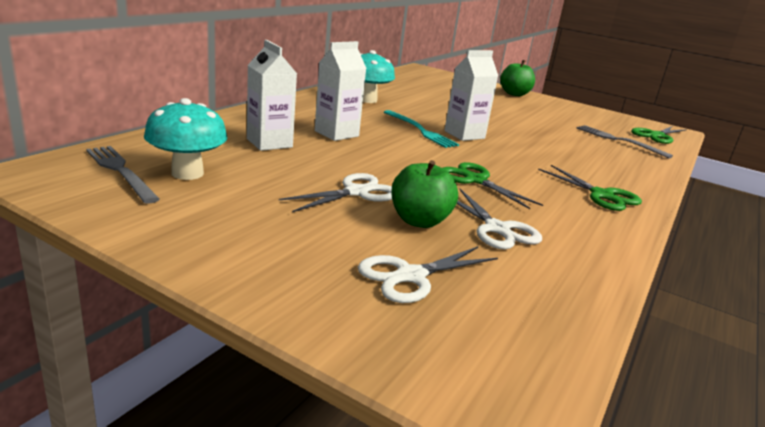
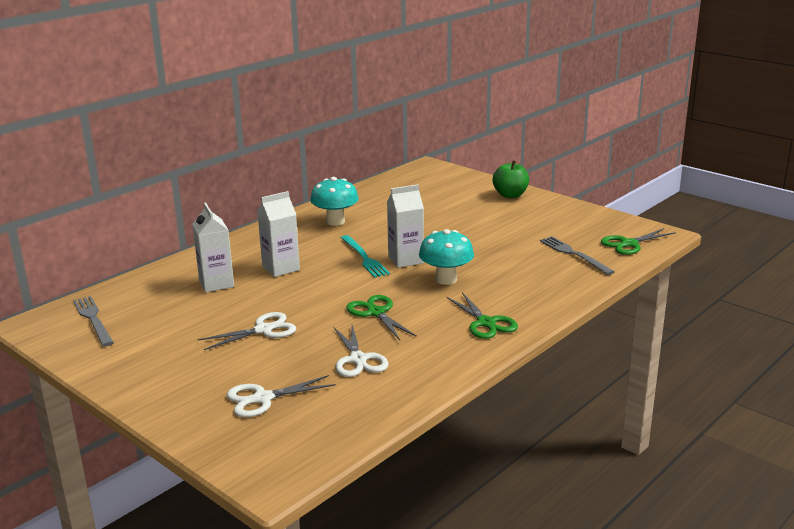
camera: 15 degrees right, 0 degrees up
turquoise mushroom [144,98,227,180] -> turquoise mushroom moved to [419,229,474,285]
green apple [391,160,458,228] -> none

